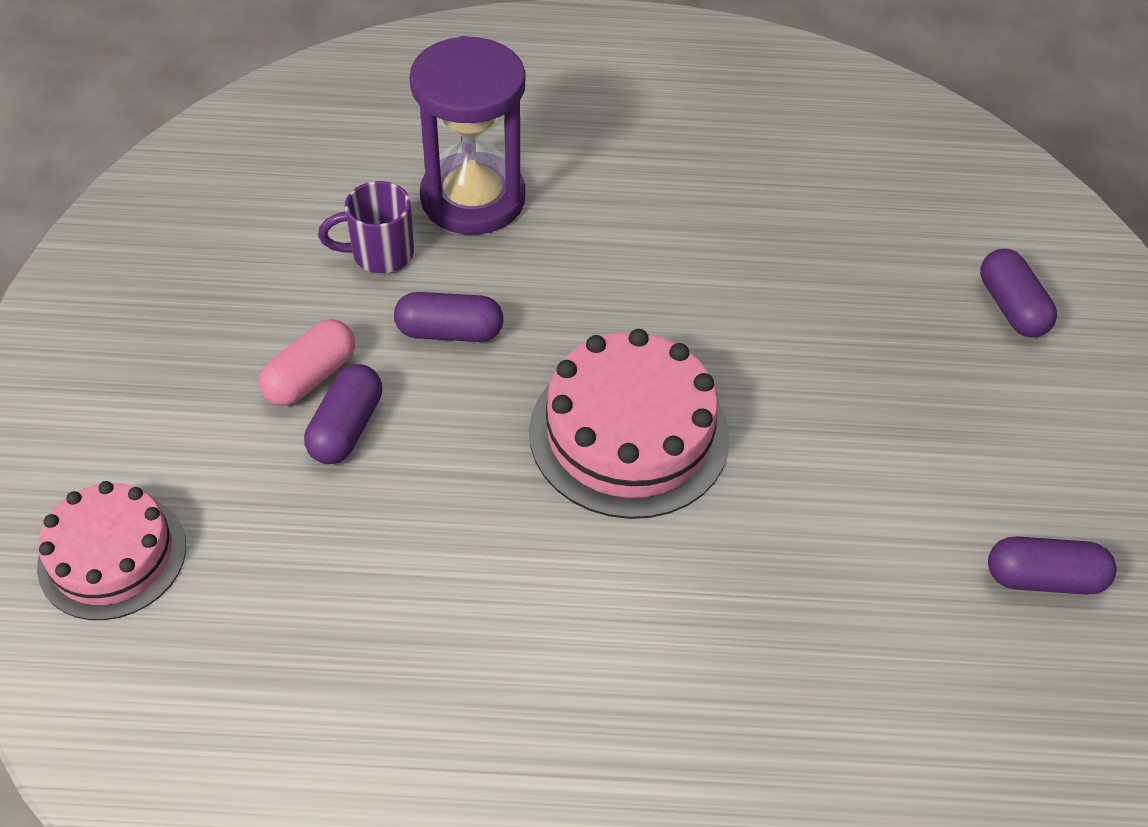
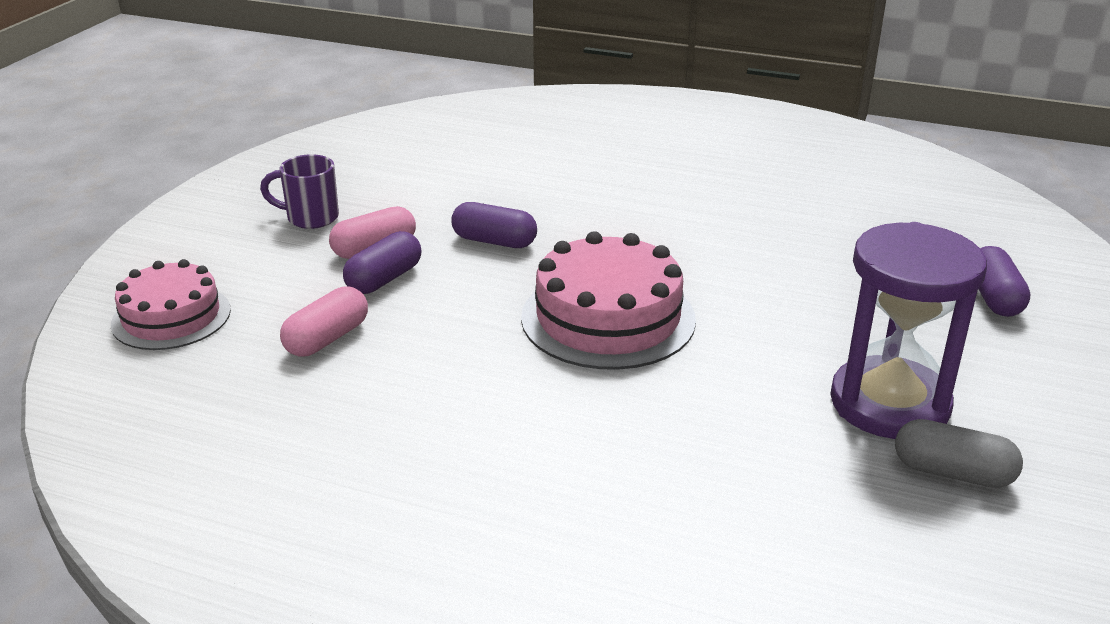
camera: 20 degrees right, 20 degrees down
purple mug [318,181,414,273] -> purple mug moved to [260,154,339,229]
purple hourglass [410,36,525,235] -> purple hourglass moved to [830,222,987,439]
purple capsule [988,536,1117,595] -> grey capsule [895,419,1023,488]
none -> pink capsule [280,286,368,357]

